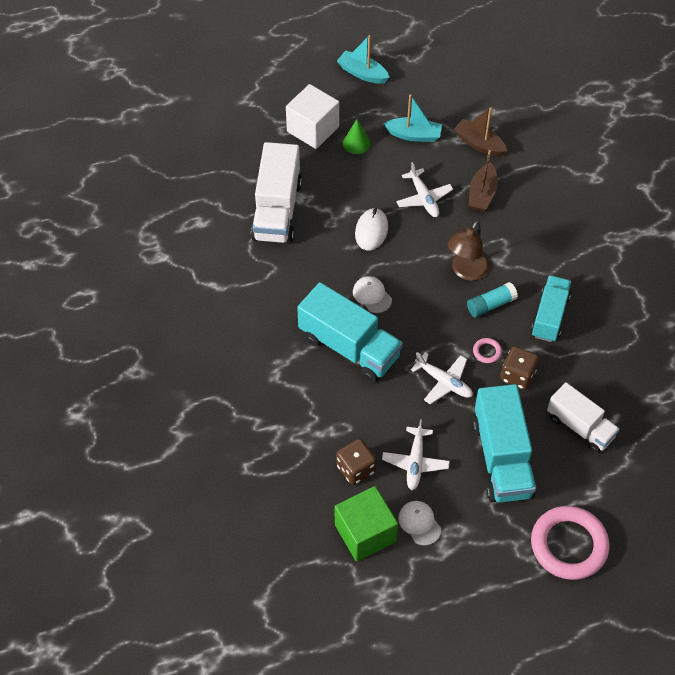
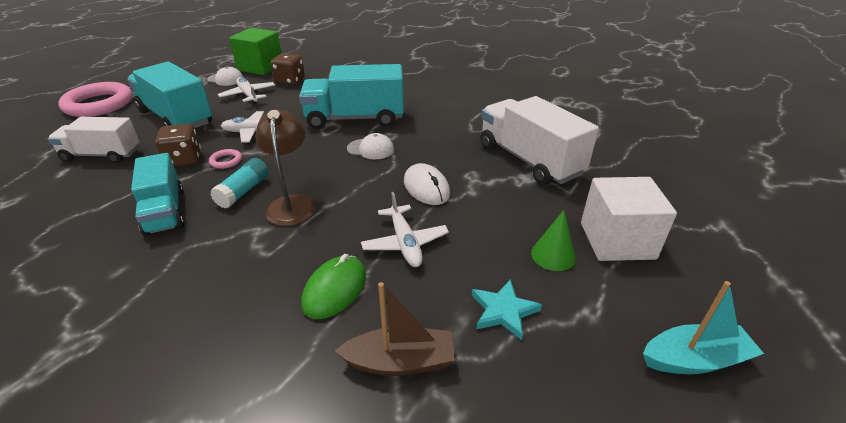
camera: 140 degrees right, 20 degrees down
turquoise boat [383,94,442,142] -> turquoise star [472,279,542,340]
white plane [396,162,453,217] -> white plane turned 135 degrees counterclockwise [361,192,449,267]
brown boat [469,150,498,212] -> green mouse [301,254,366,319]

